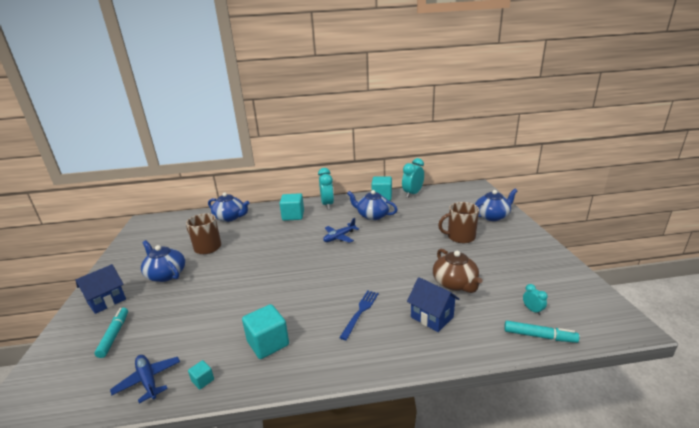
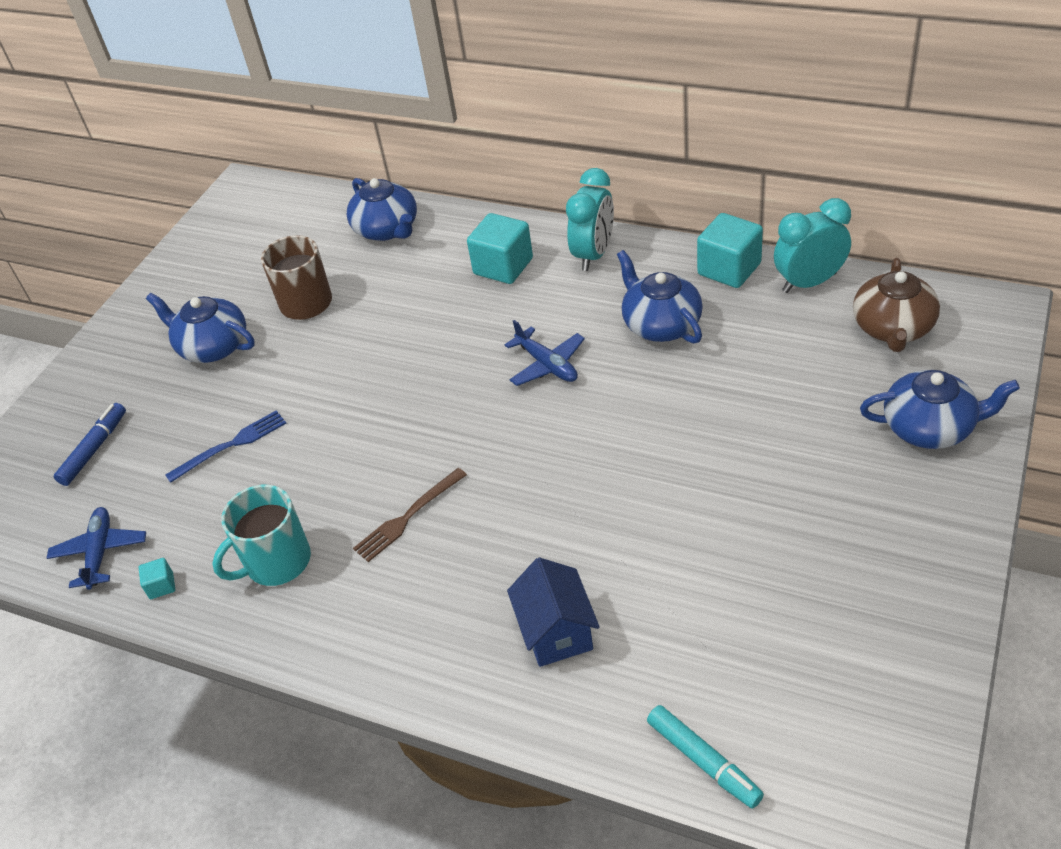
camera: 35 degrees right, 20 degrees up
blue house [75,264,126,314] -> none
turquoise marker [94,308,128,358] -> blue marker [54,403,126,486]
blue teapot [141,240,185,282] -> blue teapot turned 45 degrees counterclockwise [146,293,255,363]
turquoise cube [242,304,289,359] -> turquoise mug [212,484,311,586]
blue plane [323,218,359,243] -> blue plane turned 120 degrees counterclockwise [505,320,585,386]
blue fork [339,290,379,340] -> blue fork moved to [165,410,286,483]
brown teapot [433,249,482,293] -> brown teapot moved to [853,258,940,352]
brown mug [438,202,479,243] -> none
turquoise clock [523,284,548,315] -> none
none -> brown fork [353,468,467,562]

